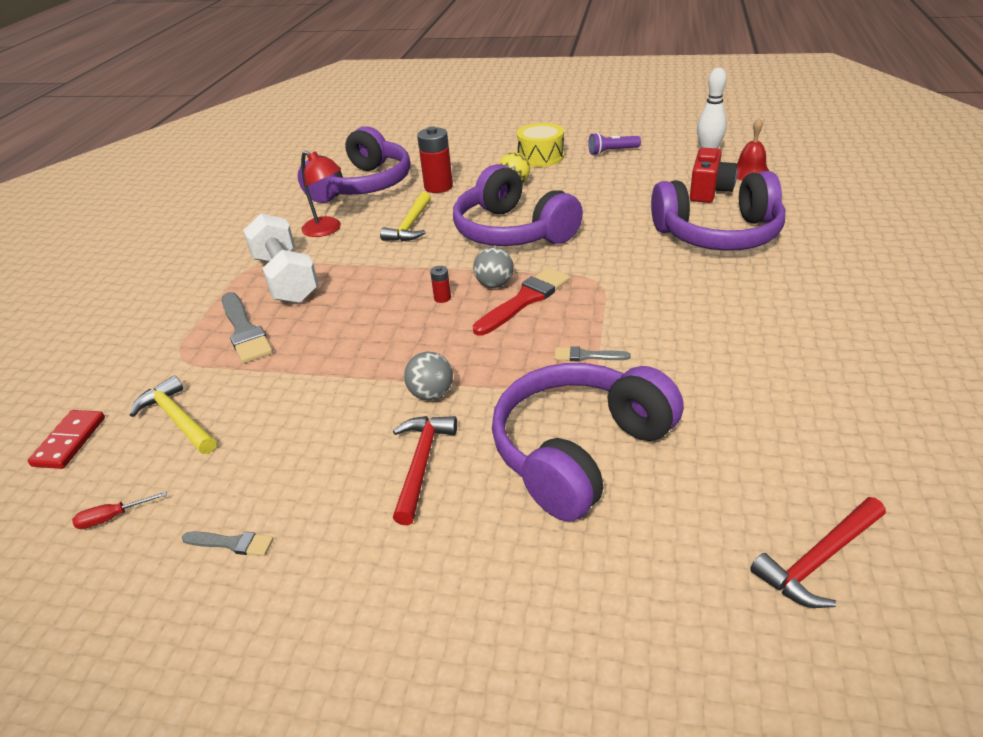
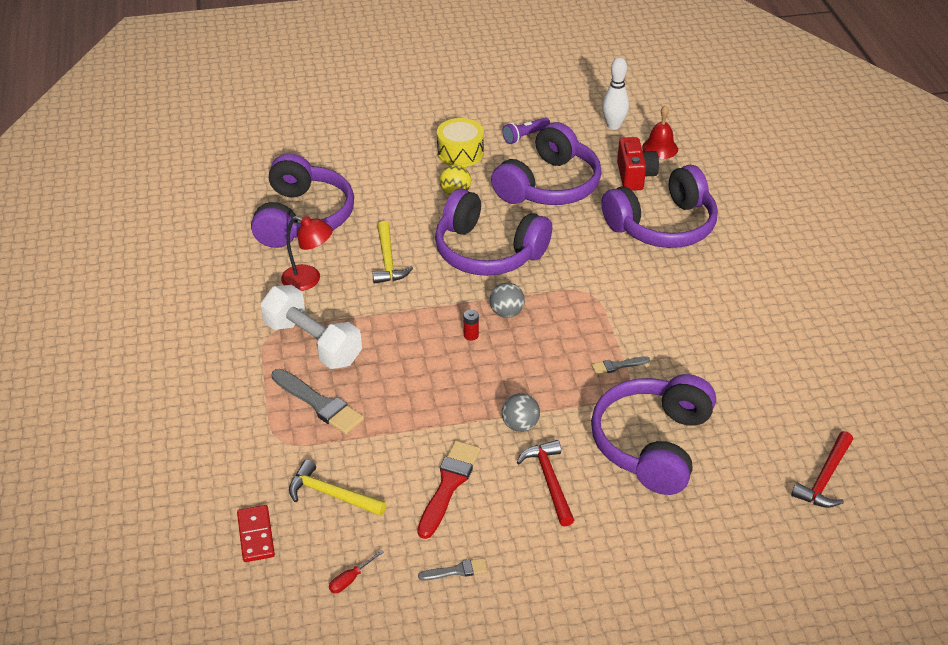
camera: 25 degrees left, 5 degrees up
red battery [417,126,453,193] -> none
red brush [473,267,570,336] -> red brush moved to [417,441,481,539]
none -> purple headphones [491,122,602,205]

